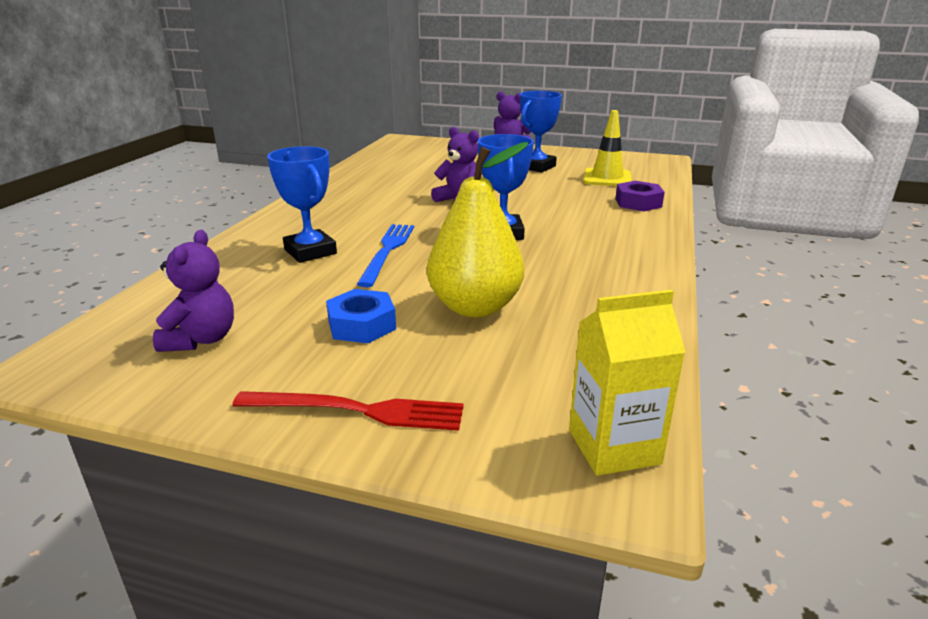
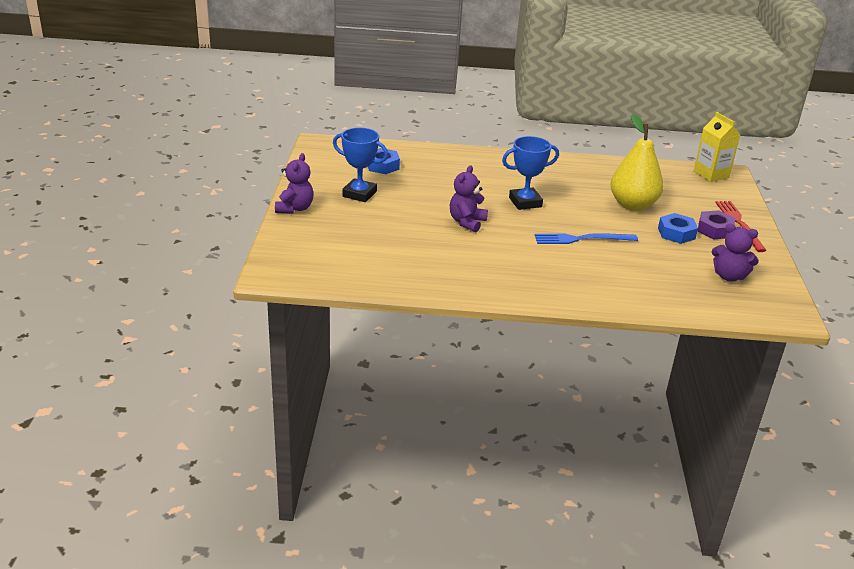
camera: 105 degrees left, 5 degrees up
purple teddy bear [153,230,234,352] -> purple teddy bear turned 150 degrees counterclockwise [712,223,759,281]
blue trophy [267,146,337,263] -> none
yellow traffic cone [583,110,632,186] -> blue nut [368,148,400,174]
purple nut [615,181,665,211] -> purple nut moved to [697,210,735,239]

